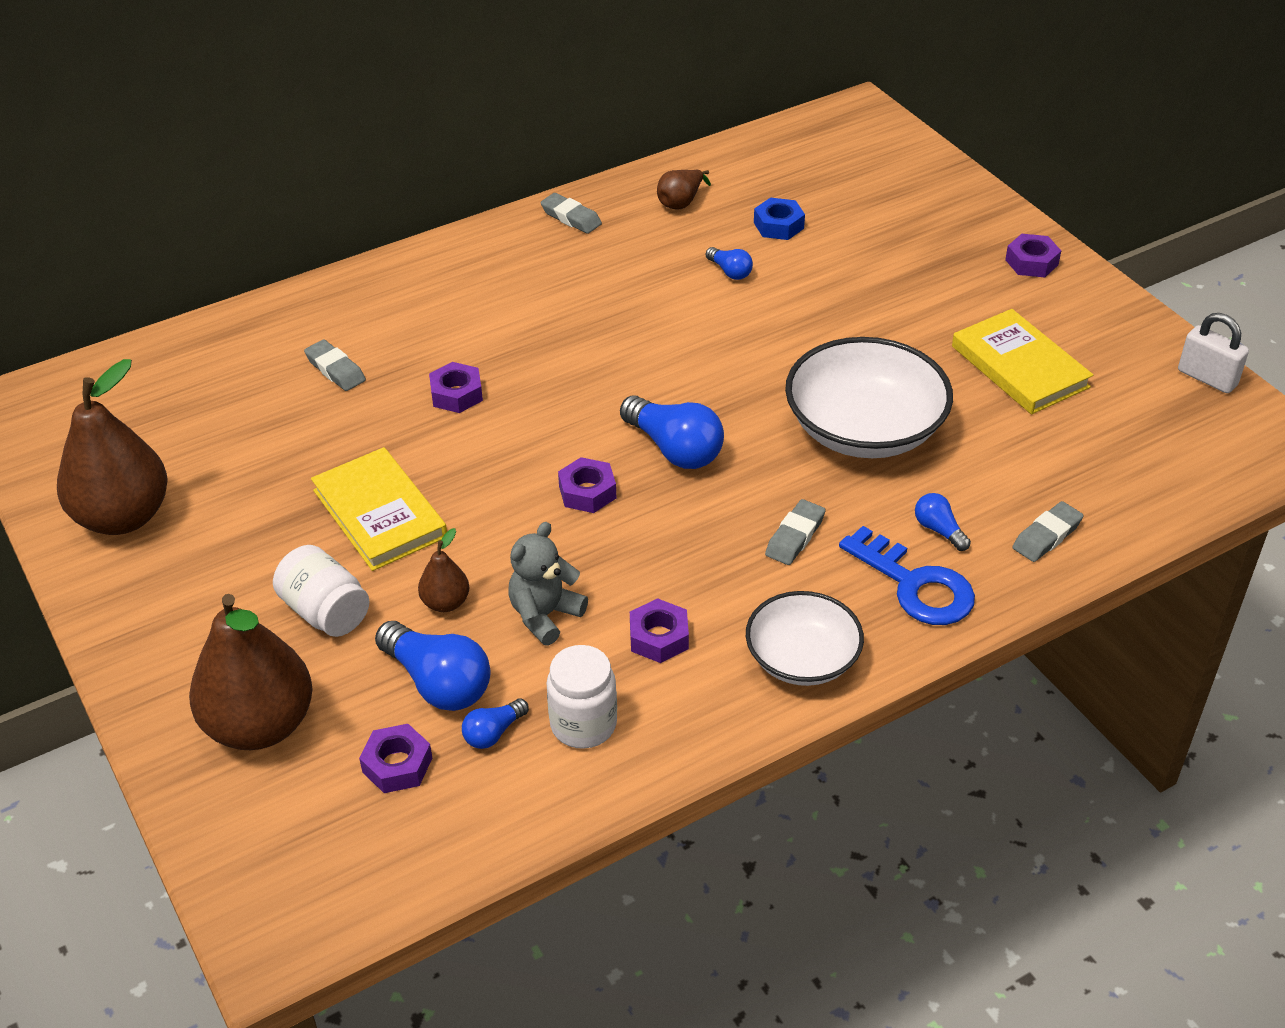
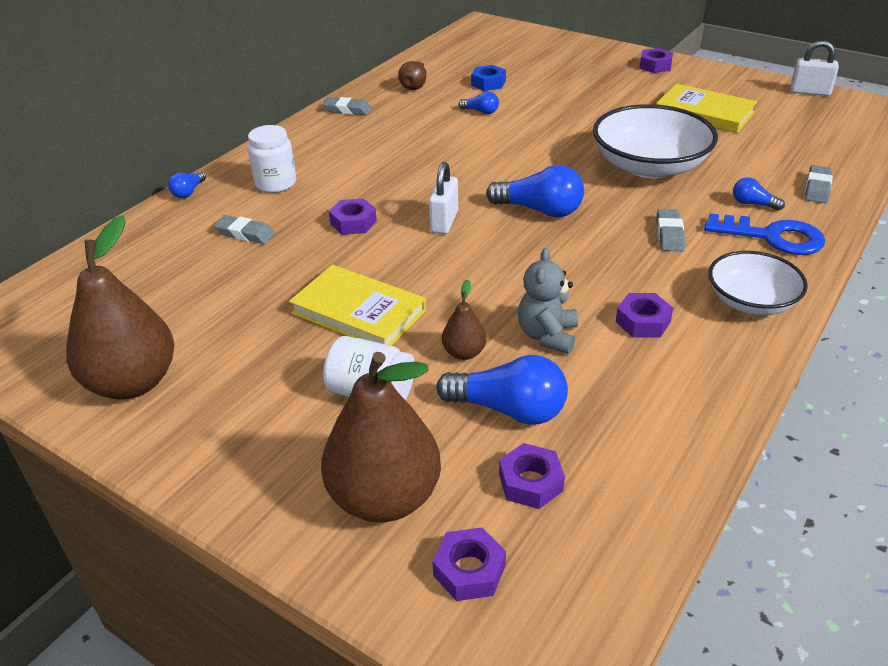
camera: 25 degrees left, 5 degrees down
blue light bulb [462,698,529,749] -> blue light bulb moved to [168,171,206,198]
white jar [547,645,617,749] -> white jar moved to [248,125,296,193]
purple nut [558,457,616,513] -> purple nut moved to [432,527,506,601]
none -> white padlock [429,162,458,234]

